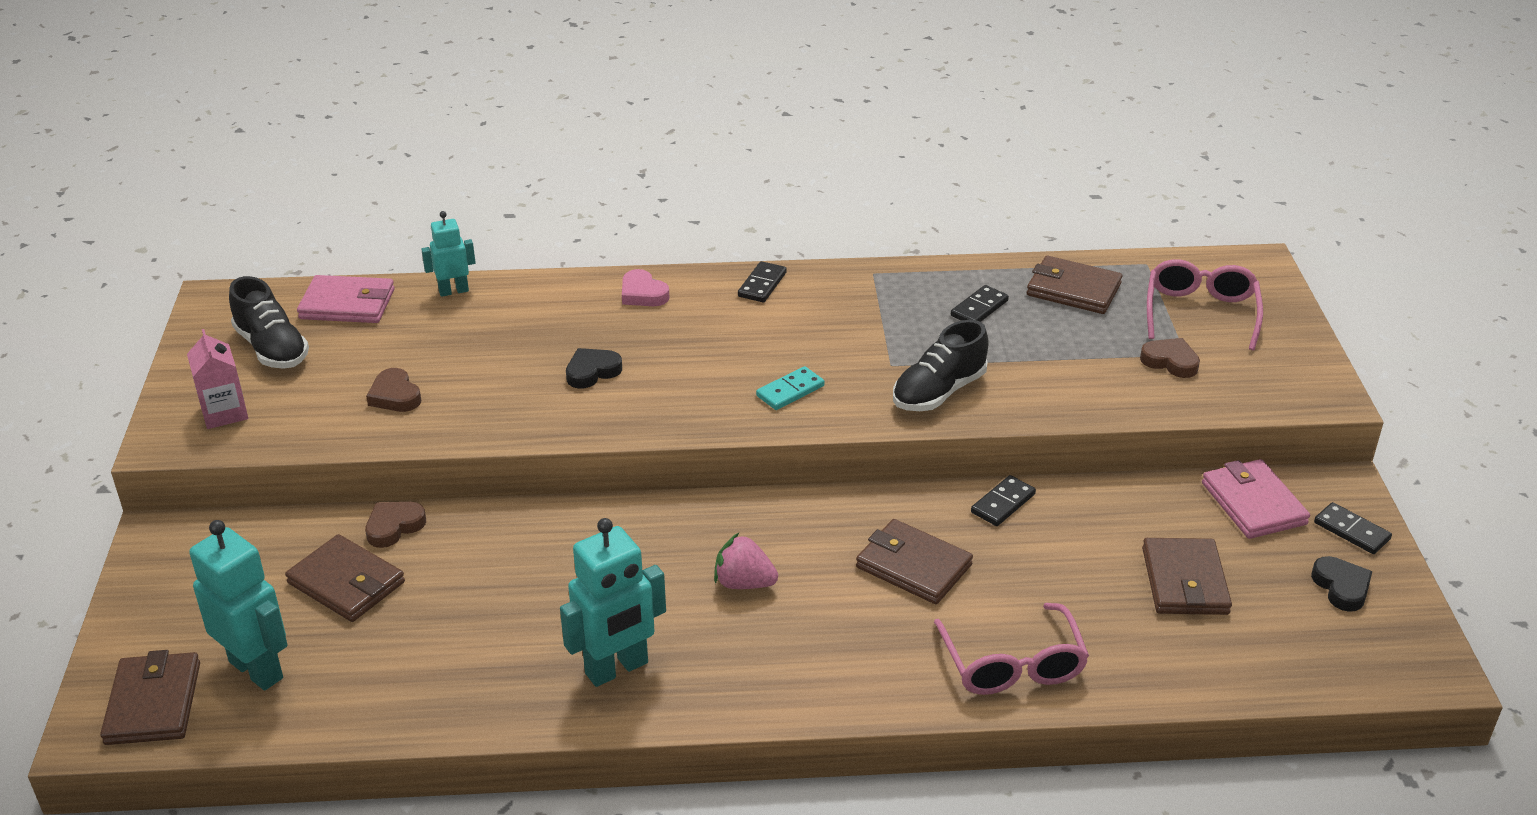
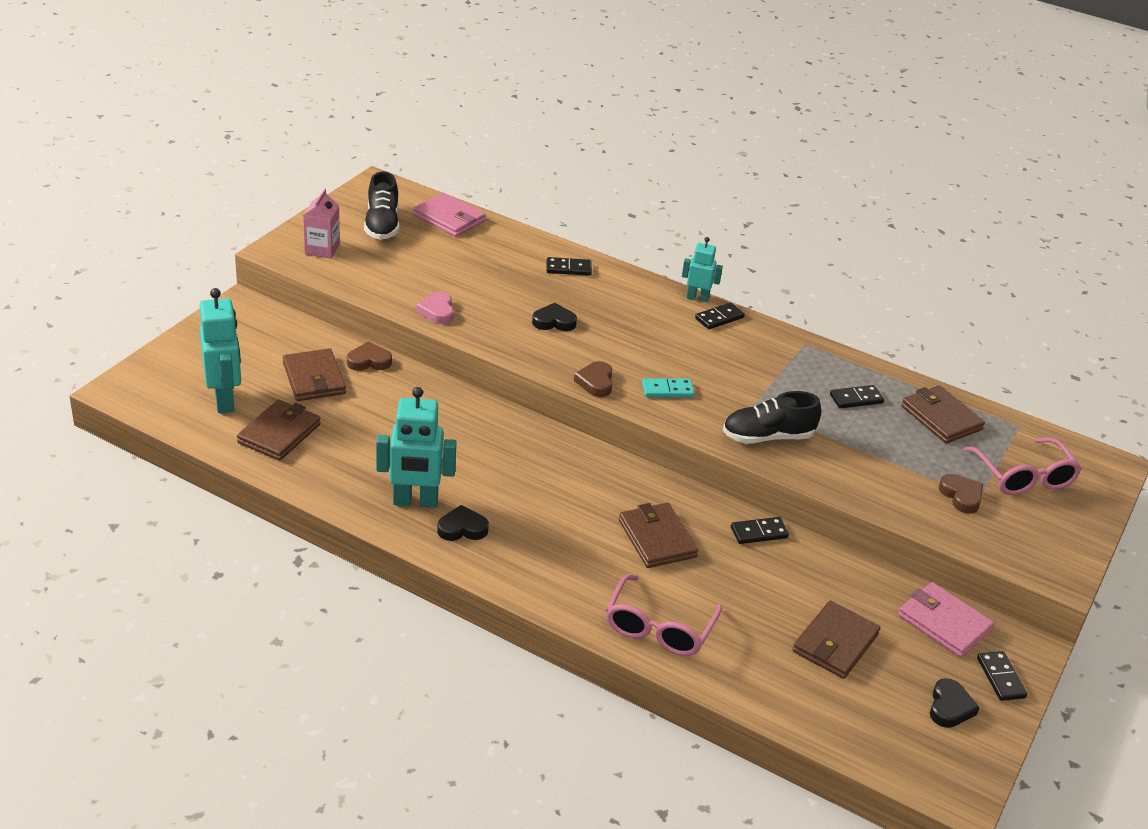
camera: 30 degrees right, 0 degrees up
brown wallet [100,650,200,745] -> brown wallet moved to [237,399,321,461]
brown heart [366,368,422,412] -> brown heart moved to [574,361,612,397]
turquoise robot [421,211,476,297] -> turquoise robot moved to [682,237,723,302]
pink heart [622,269,670,306] -> pink heart moved to [416,291,454,324]
pink strawberry [714,533,778,589] -> none
pink glasses [1147,259,1263,350] -> pink glasses turned 120 degrees clockwise [963,437,1082,495]
pink wallet [1202,459,1310,539] -> pink wallet turned 60 degrees counterclockwise [898,582,994,657]
none -> black heart [437,505,489,541]
none -> black domino [547,257,592,276]

